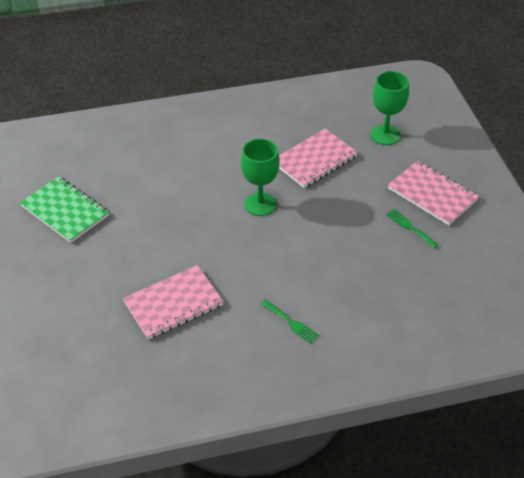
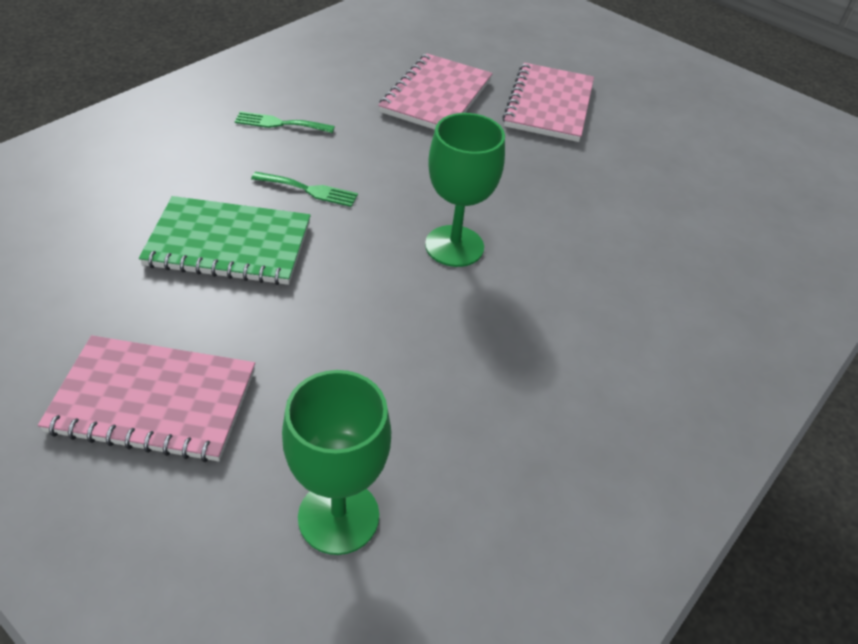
camera: 140 degrees right, 0 degrees up
green notebook [20,176,109,243] -> green notebook moved to [139,196,311,285]
pink notebook [279,128,358,188] -> pink notebook moved to [502,63,594,142]
green fork [386,209,439,248] -> green fork moved to [251,172,358,207]

